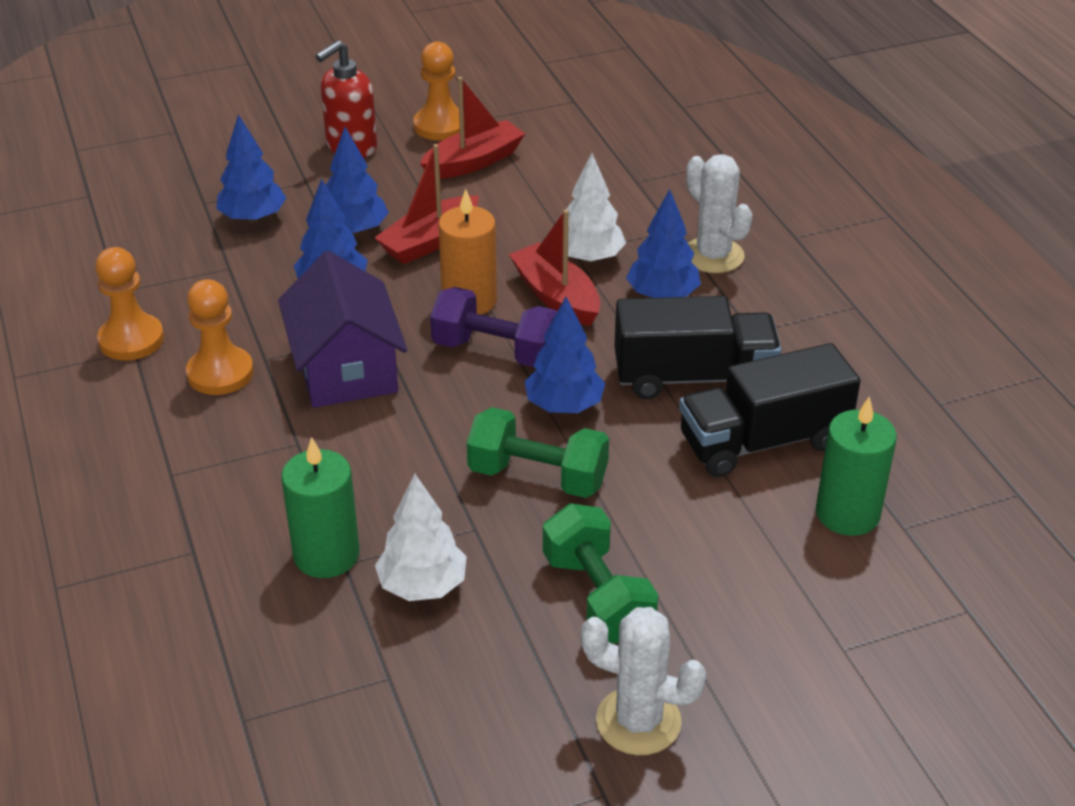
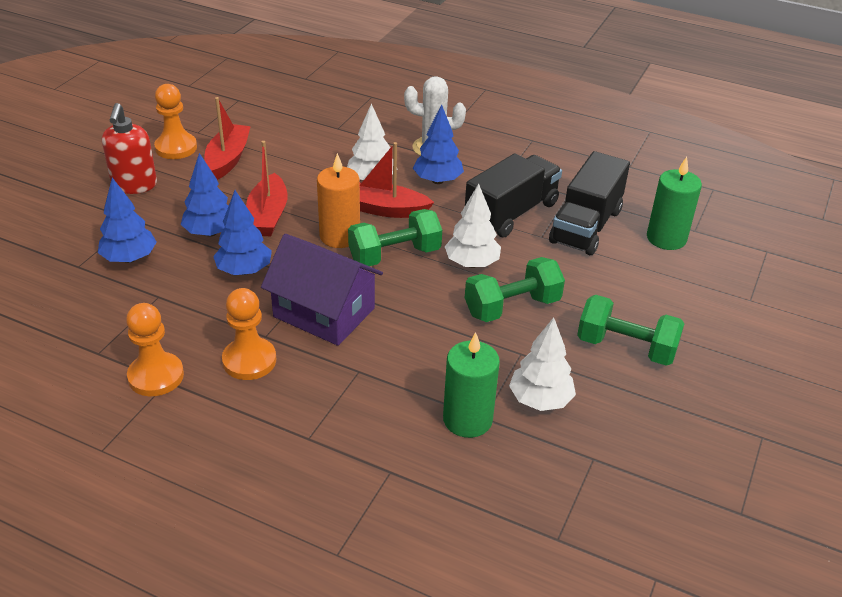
camera: 45 degrees left, 0 degrees up
purple dumbbell [430,287,557,367] -> green dumbbell [348,209,442,266]
blue tree [524,297,606,413] -> white tree [445,184,501,268]
white cactus [581,607,706,755] -> none

